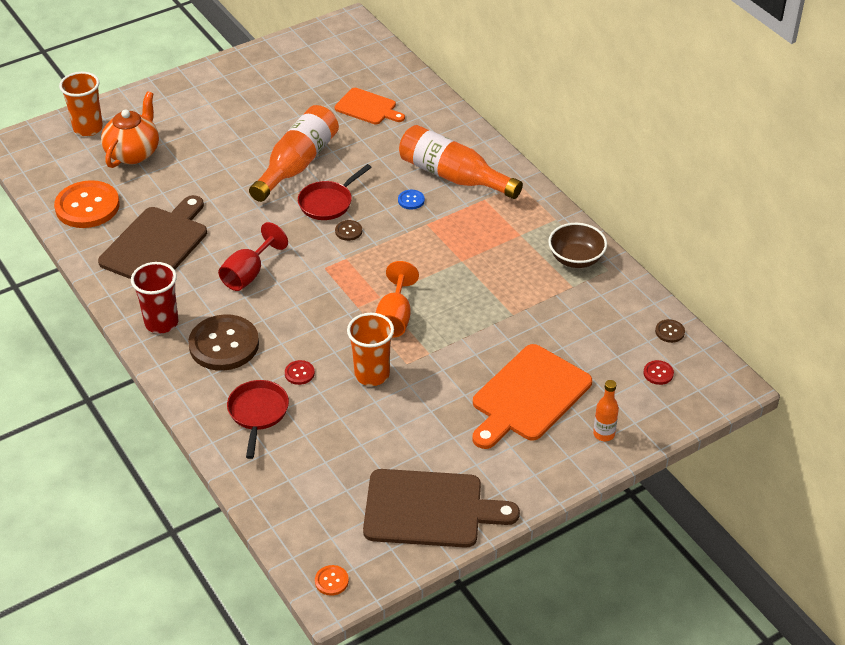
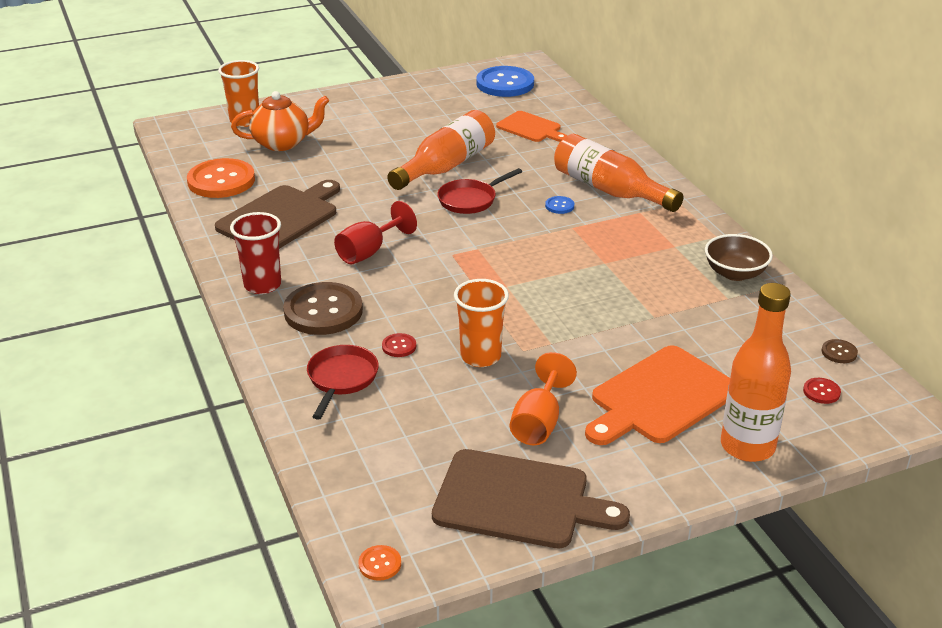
camera: 10 degrees right, 10 degrees down
orange teapot [101,91,159,168] -> orange teapot turned 45 degrees clockwise [231,91,329,151]
brown button [335,220,362,241] -> none
orange goblet [376,261,419,338] -> orange goblet moved to [510,352,577,445]
orange bottle [593,380,619,441] -> orange bottle [721,283,791,462], size x2.04
none -> blue button [476,66,534,97]

